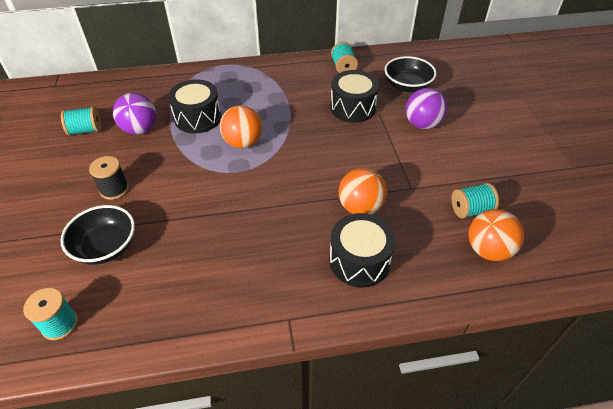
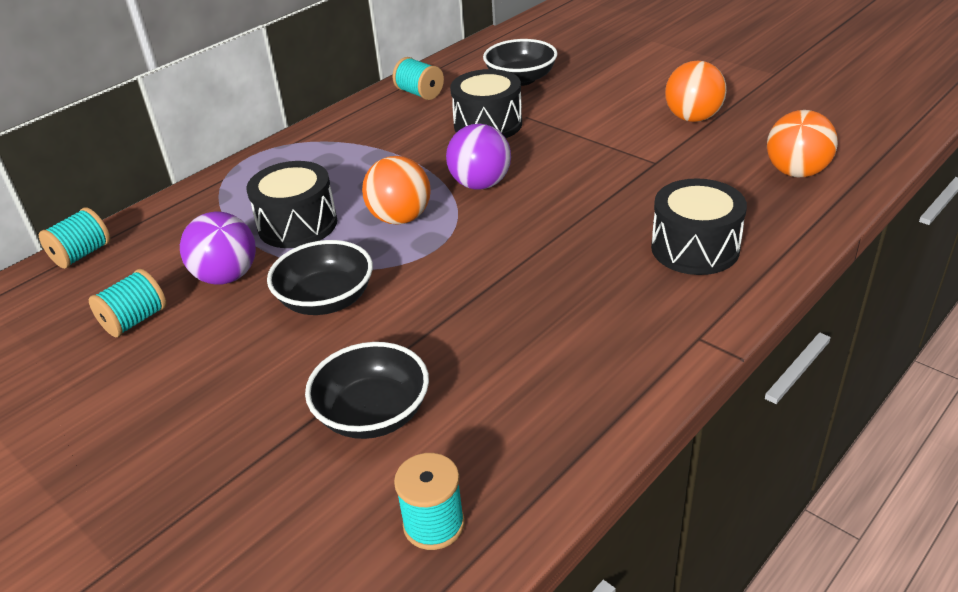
camera: 35 degrees left, 10 degrees down
black spool [89,156,129,200] -> none
orange ball [339,168,387,215] -> orange ball moved to [665,61,727,122]
purple ball [406,88,448,129] -> purple ball moved to [446,124,511,190]
turquoise spool [451,183,499,219] -> turquoise spool moved to [39,207,110,269]
none -> black bowl [267,240,373,315]

